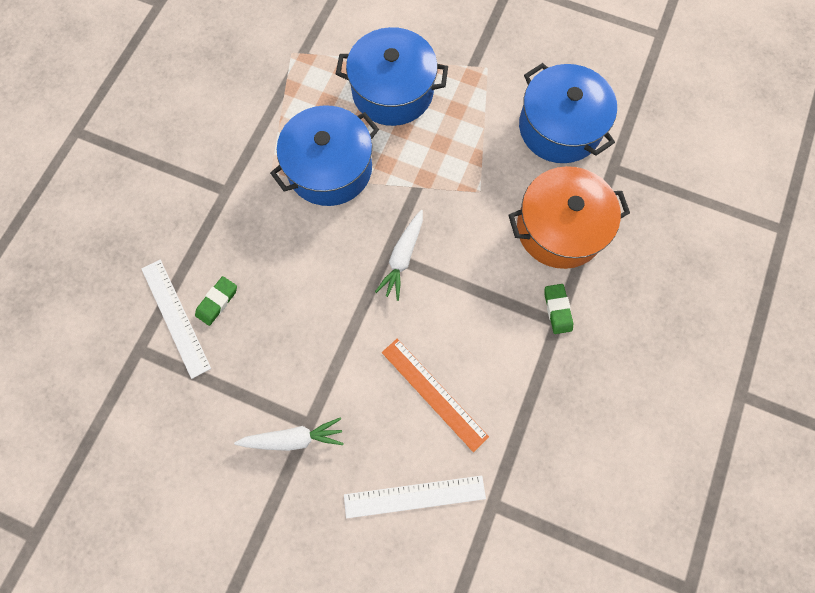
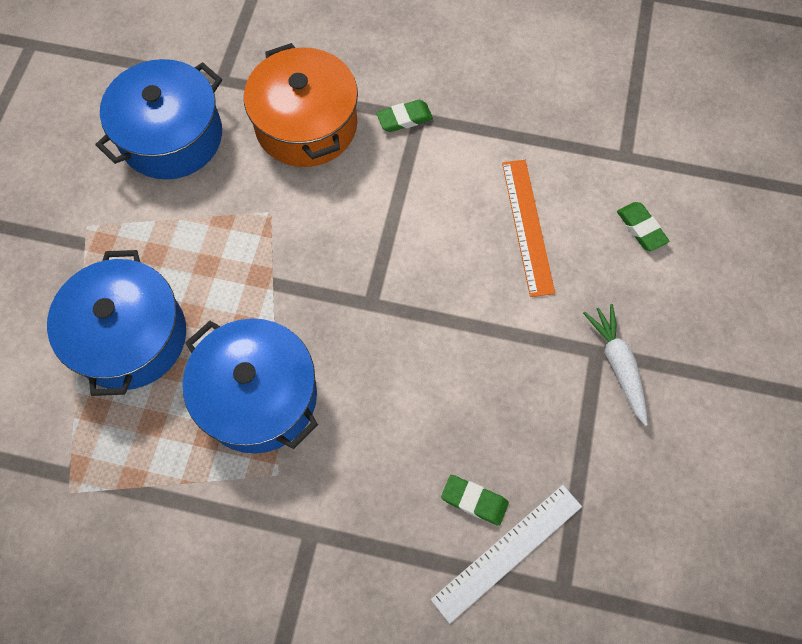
camera: 100 degrees left, 5 degrees down
white ruler [344,476,486,518] -> green eraser [617,202,670,251]
white carrot [375,210,423,301] -> none
orange ruler [382,339,489,452] -> orange ruler turned 45 degrees counterclockwise [502,160,555,297]

